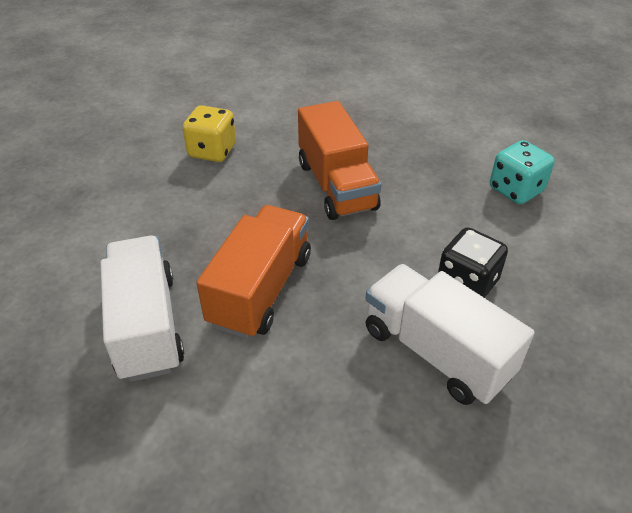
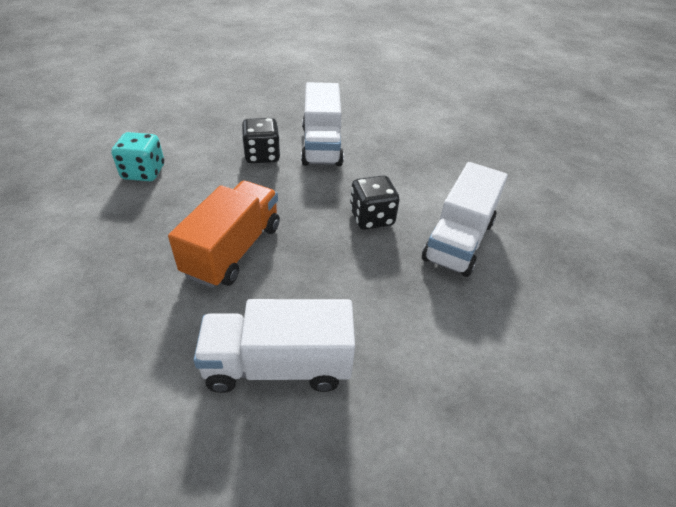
camera: 140 degrees left, 0 degrees up
yellow dice [182,105,236,162] -> white truck [193,299,355,393]
orange truck [197,205,311,339] -> black dice [350,175,400,230]

